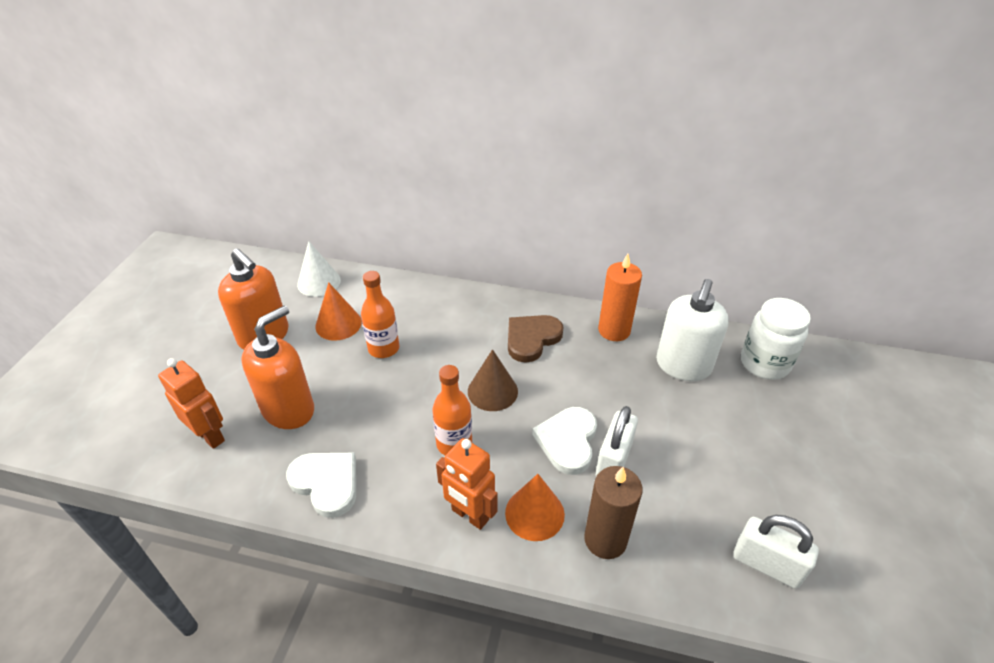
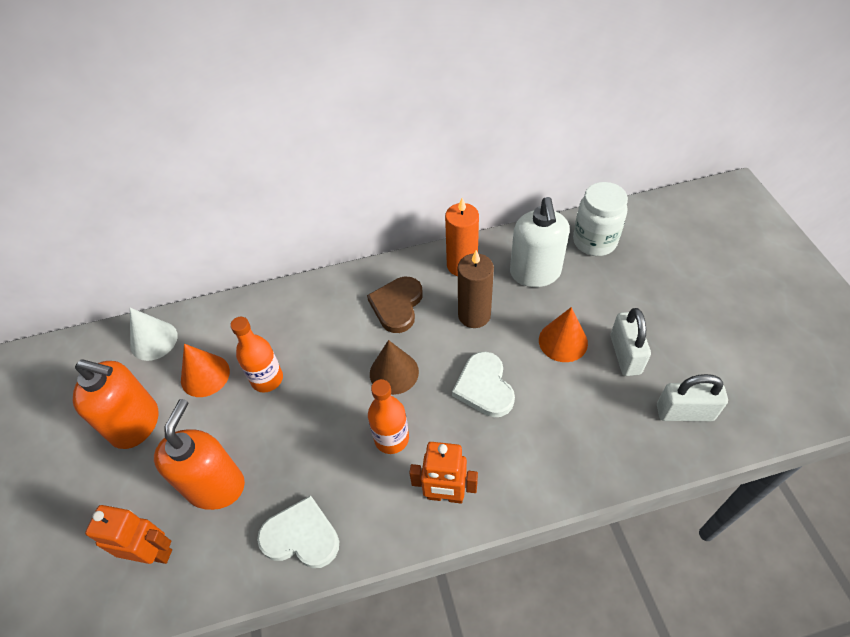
camera: 25 degrees left, 10 degrees up
orange cone [505,474,565,541] -> orange cone moved to [539,307,588,362]
brown candle [584,466,643,559] -> brown candle moved to [458,250,494,328]
white padlock [596,406,638,476] -> white padlock moved to [610,308,651,376]

